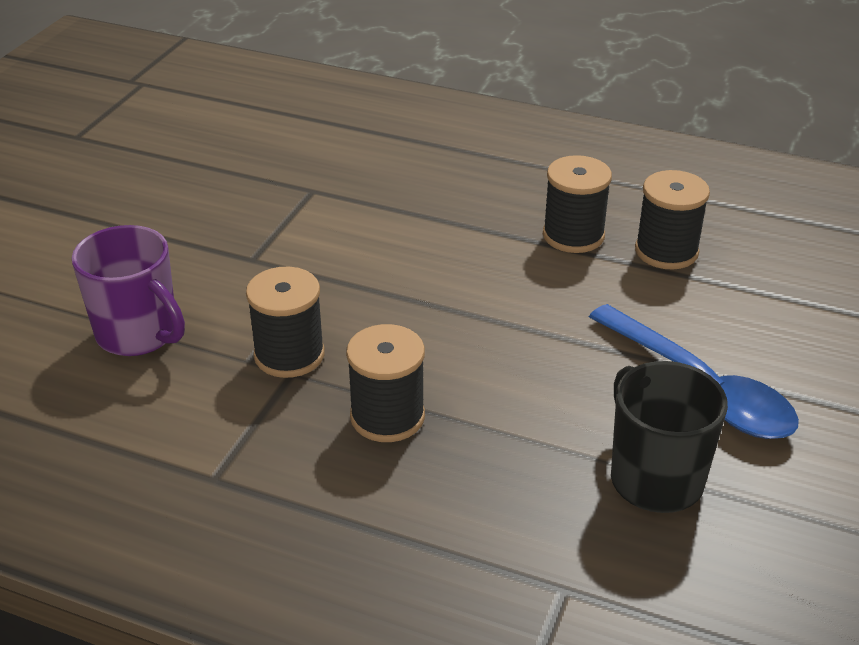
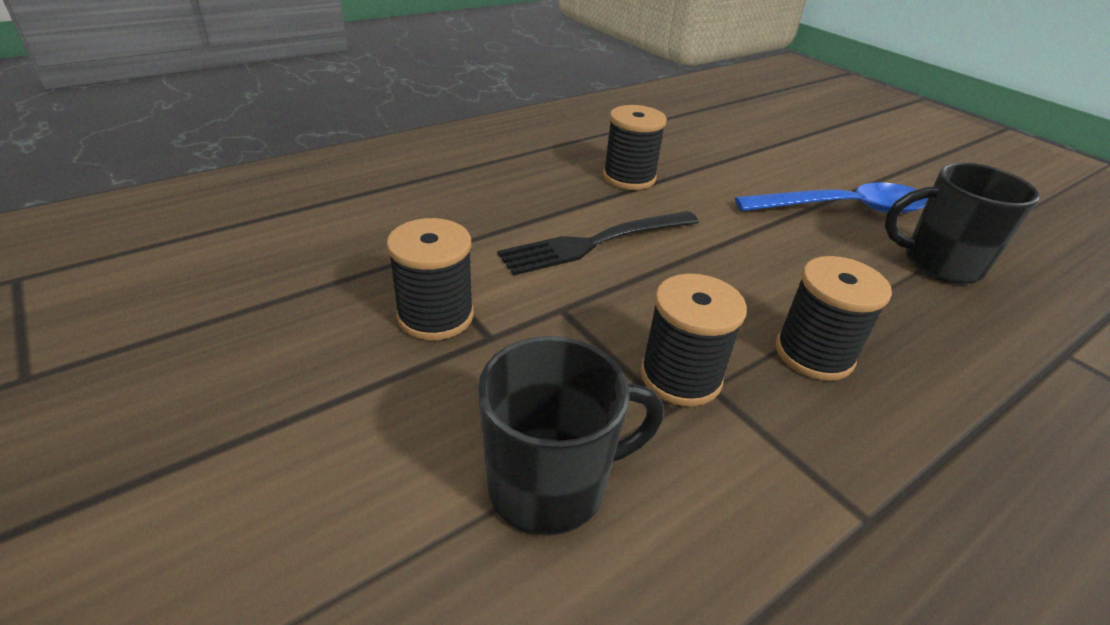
camera: 60 degrees left, 0 degrees up
purple mug [72,225,185,356] -> black mug [478,336,664,536]
black spool [635,170,710,269] -> black spool moved to [387,218,474,340]
none -> black fork [497,211,699,276]

